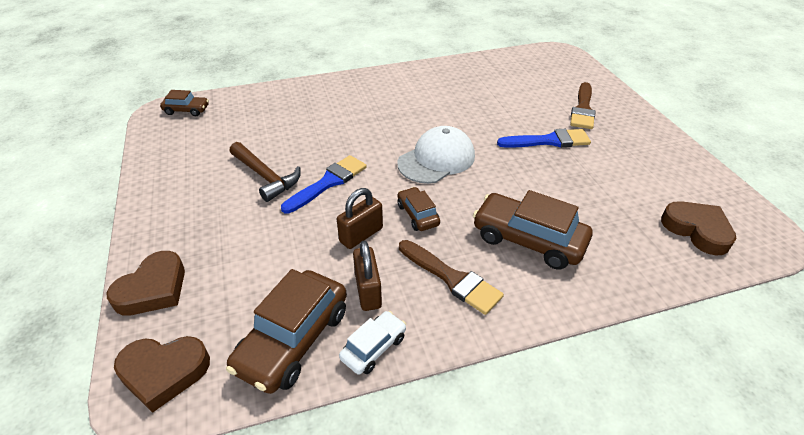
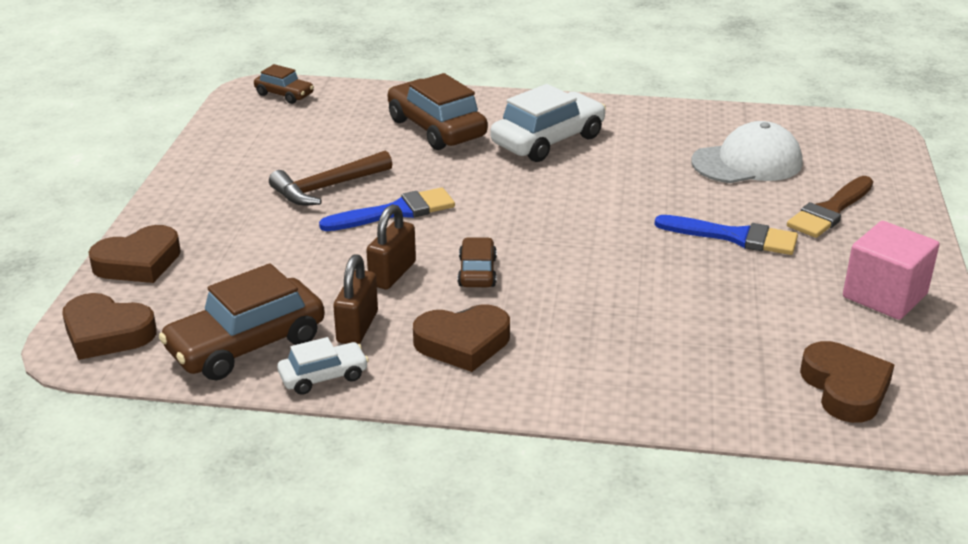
camera: 25 degrees right, 10 degrees down
brown hammer [230,142,301,202] -> brown hammer turned 75 degrees clockwise [269,150,392,206]
brown padlock [337,188,383,249] -> brown padlock turned 45 degrees counterclockwise [366,204,416,289]
white cap [397,126,475,184] -> white cap moved to [691,121,802,183]
brown brush [399,240,504,315] -> brown heart [413,305,510,372]
brown car [473,190,592,270] -> brown car moved to [388,73,488,150]
none -> white car [490,84,606,162]
none -> pink cube [843,221,940,320]

